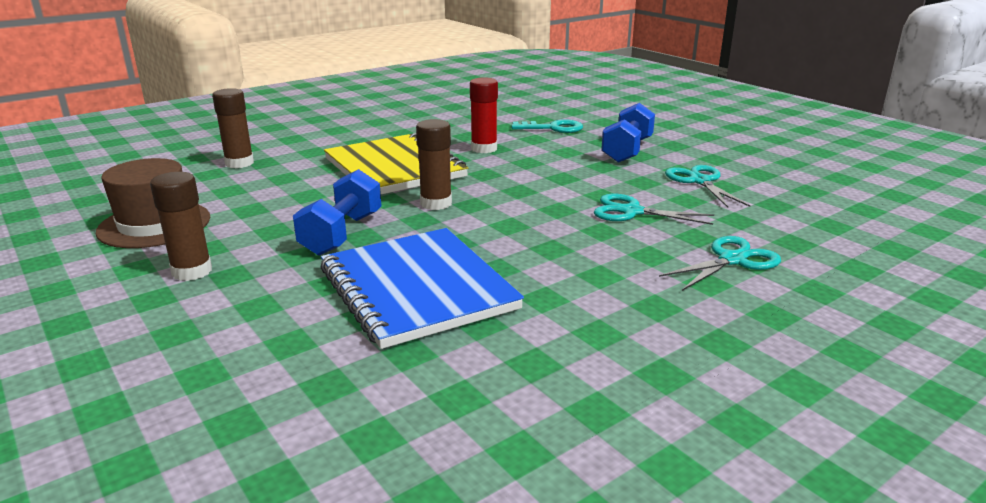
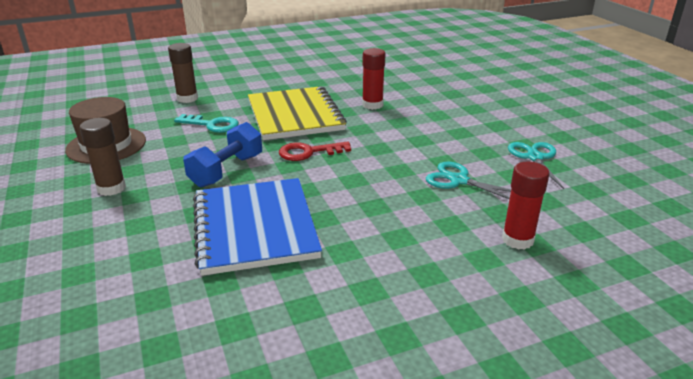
camera: 15 degrees right, 5 degrees up
brown glue stick [416,119,452,210] -> red key [279,141,351,161]
turquoise key [511,119,583,133] -> turquoise key moved to [174,114,239,133]
blue dumbbell [601,103,655,163] -> none
turquoise scissors [659,236,781,291] -> red glue stick [502,162,549,250]

